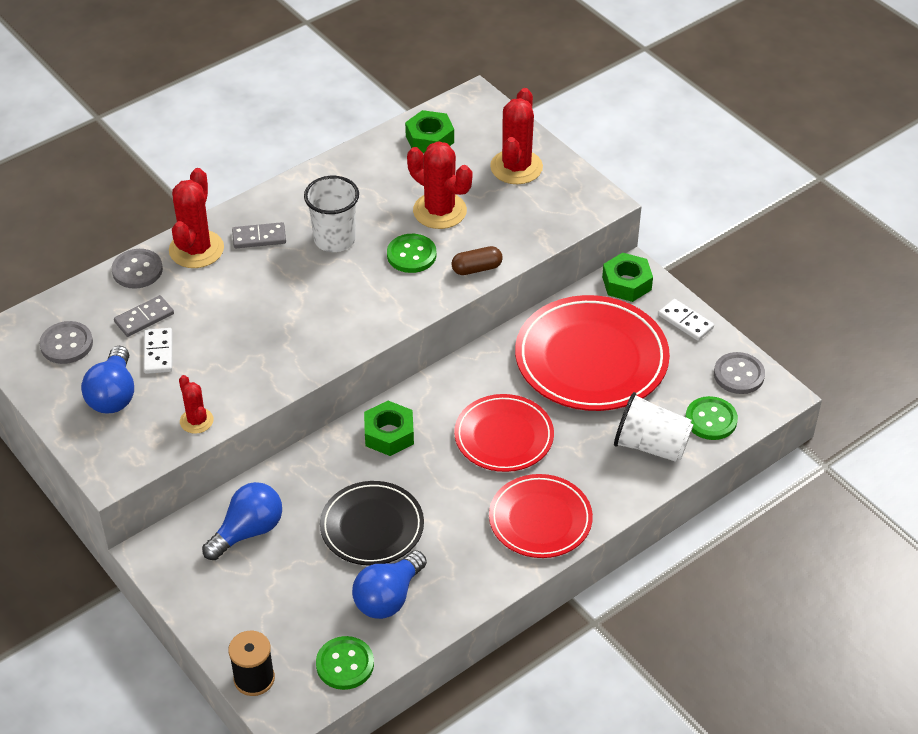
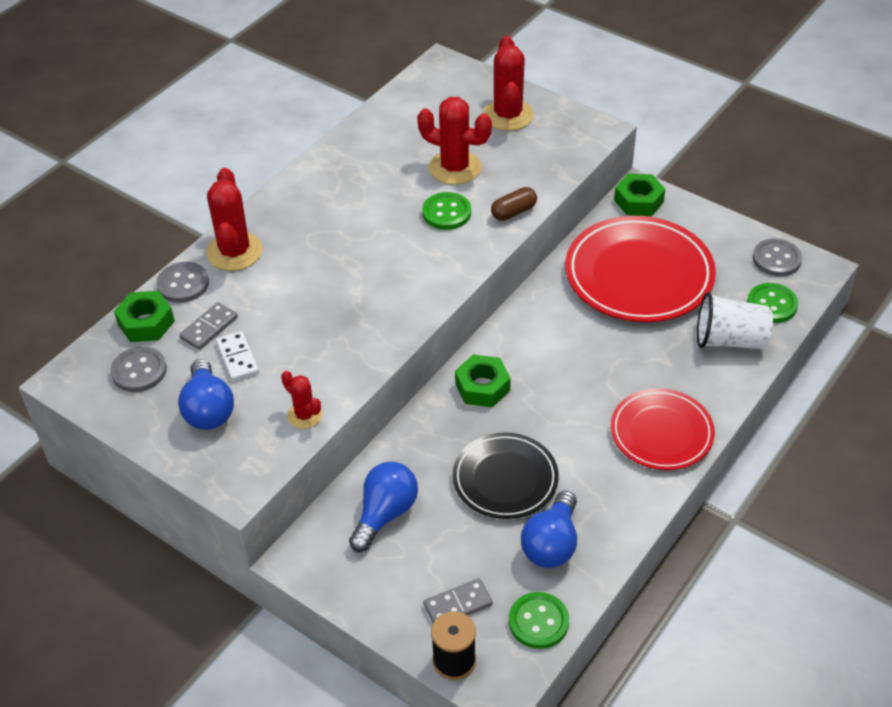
camera: 15 degrees left, 0 degrees up
grey domino [232,222,286,248] -> grey domino moved to [424,578,493,623]
white cup [304,176,359,252] -> none
green nut [405,110,454,153] -> green nut moved to [114,291,175,342]
red plate [454,394,554,472] -> none
white domino [658,299,714,341] -> none

